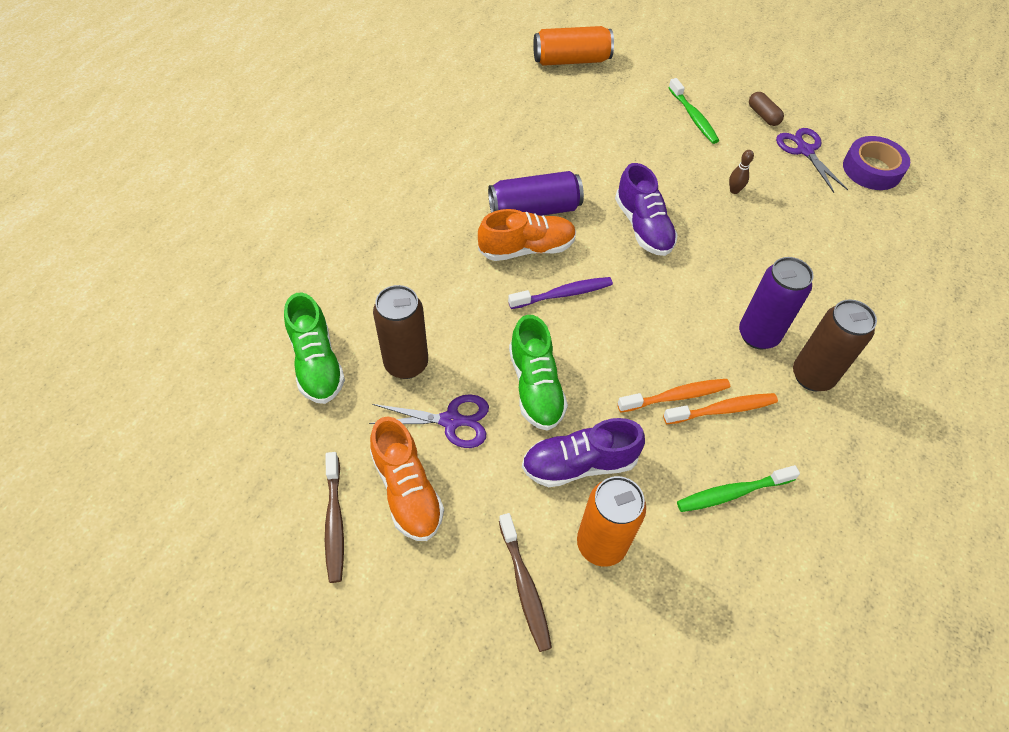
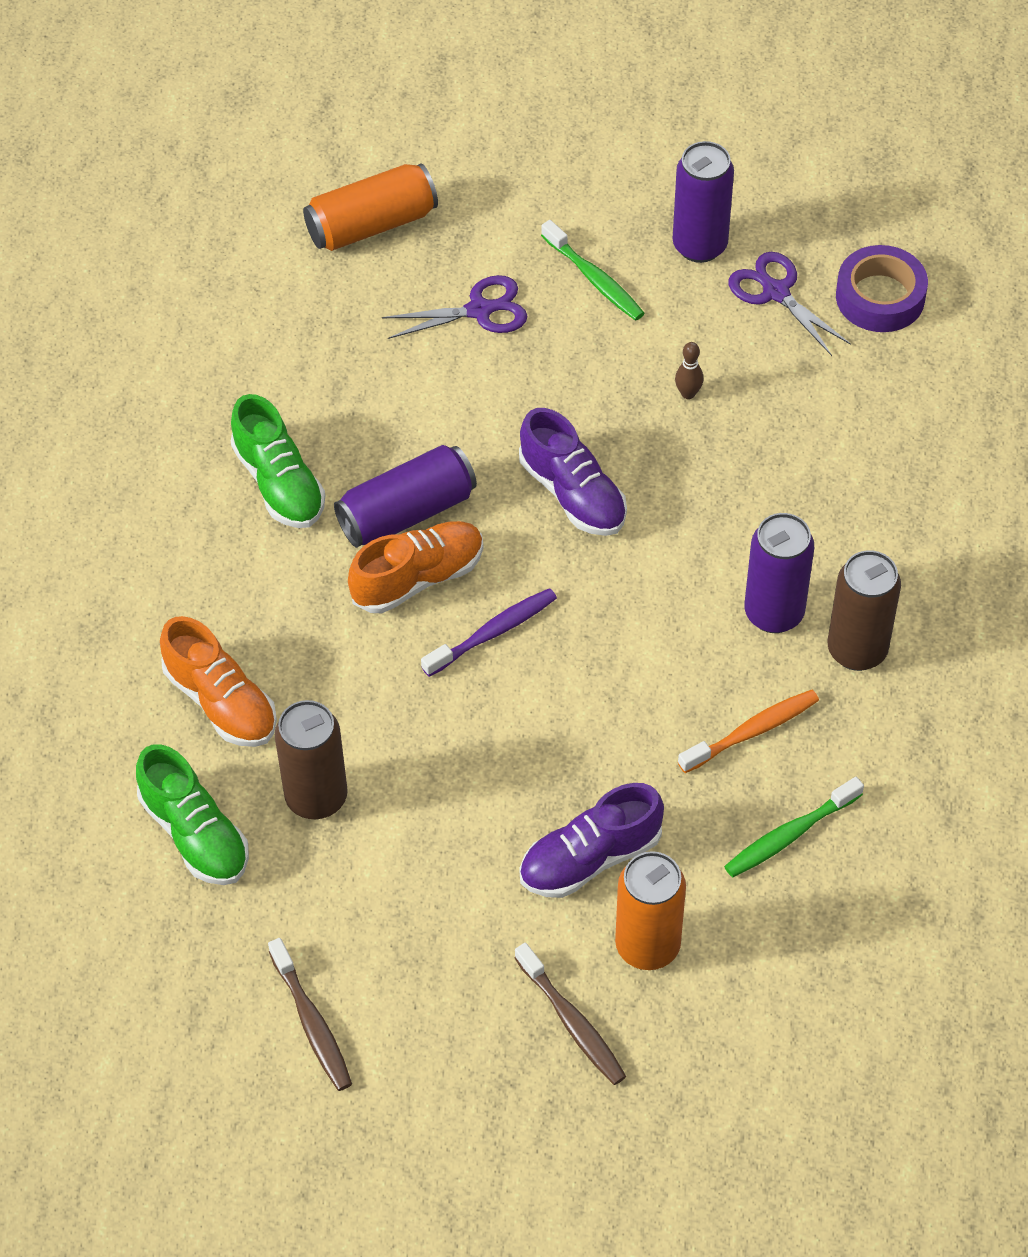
camera: 15 degrees left, 0 degrees up
purple scissors [369,394,489,448] -> purple scissors moved to [382,275,527,339]
orange shoe [370,416,444,541] -> orange shoe moved to [160,616,277,747]
green shoe [509,315,568,431] -> green shoe moved to [231,394,325,528]
orange toothbrush [617,379,730,413] -> none
brown capsule [749,92,784,126] -> purple can [673,141,734,263]

